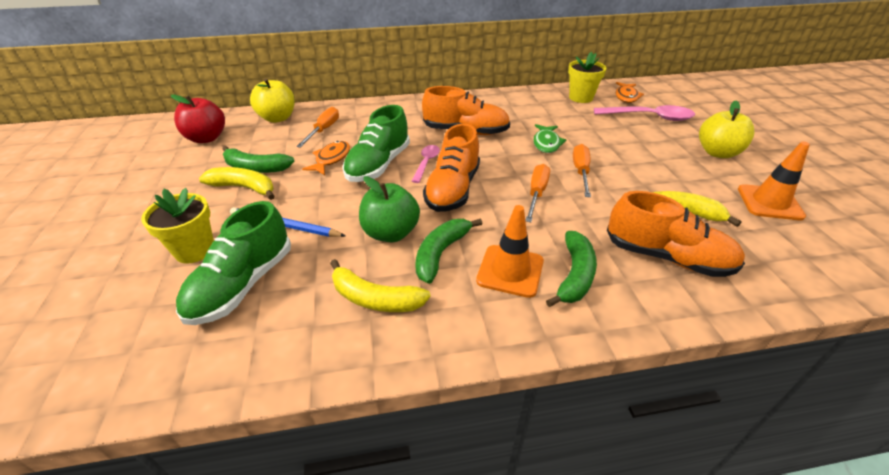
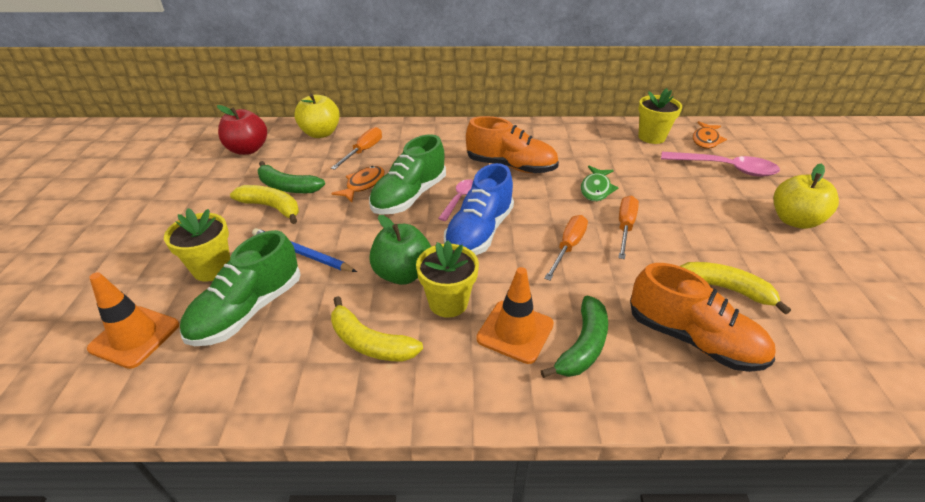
camera: 10 degrees right, 0 degrees up
green banana [415,219,482,284] -> yellow flower pot [416,240,479,318]
orange shoe [423,124,480,212] -> blue shoe [444,163,514,255]
orange traffic cone [738,142,810,220] -> orange traffic cone moved to [87,272,179,369]

